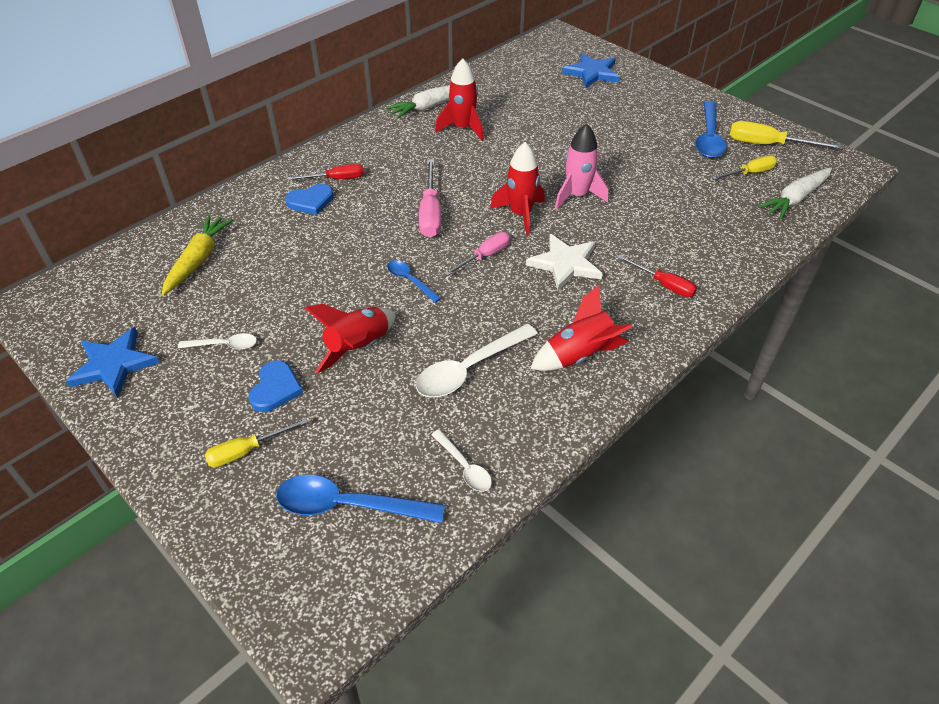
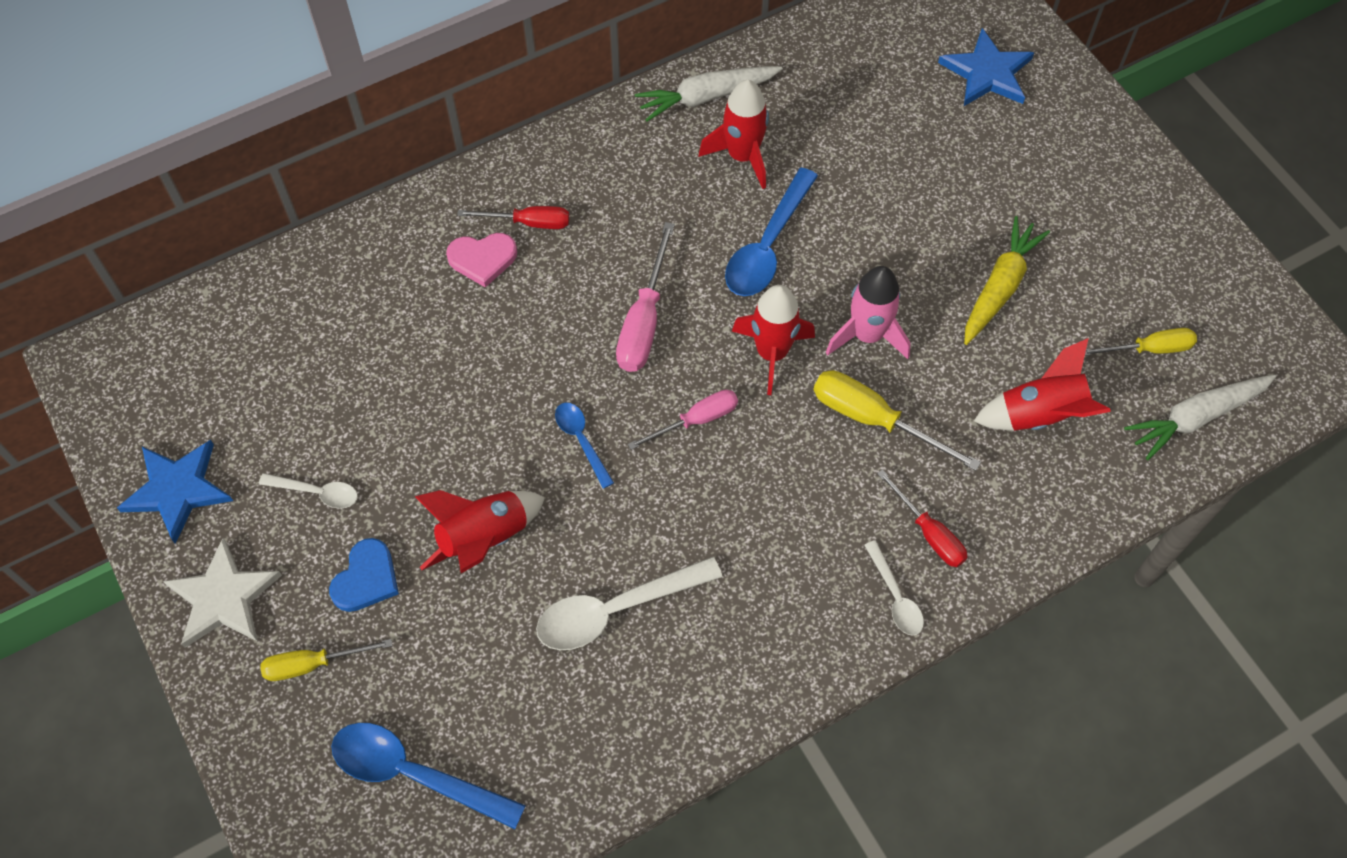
camera: 15 degrees right, 15 degrees up
yellow carrot [162,215,233,296] -> yellow carrot moved to [964,216,1050,345]
blue heart [285,184,334,215] -> pink heart [446,233,517,288]
white spoon [431,430,492,492] -> white spoon moved to [864,541,924,636]
white star [526,234,603,290] -> white star moved to [163,538,282,648]
red rocket [531,285,633,371] -> red rocket moved to [974,338,1111,431]
blue spoon [695,101,726,158] -> blue spoon moved to [725,168,818,296]
yellow screwdriver [729,121,843,149] -> yellow screwdriver moved to [814,370,981,471]

